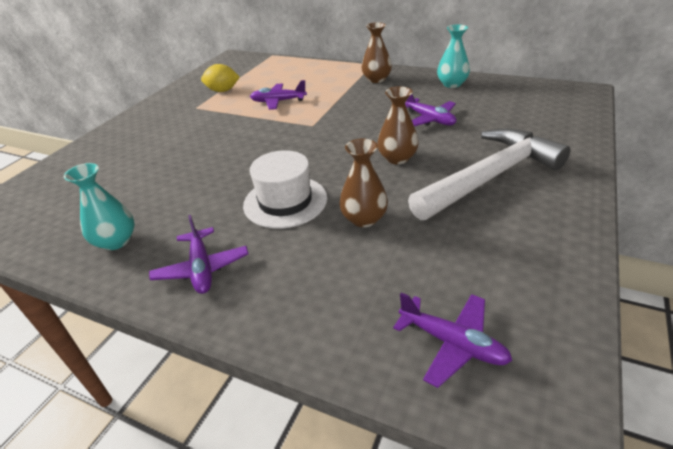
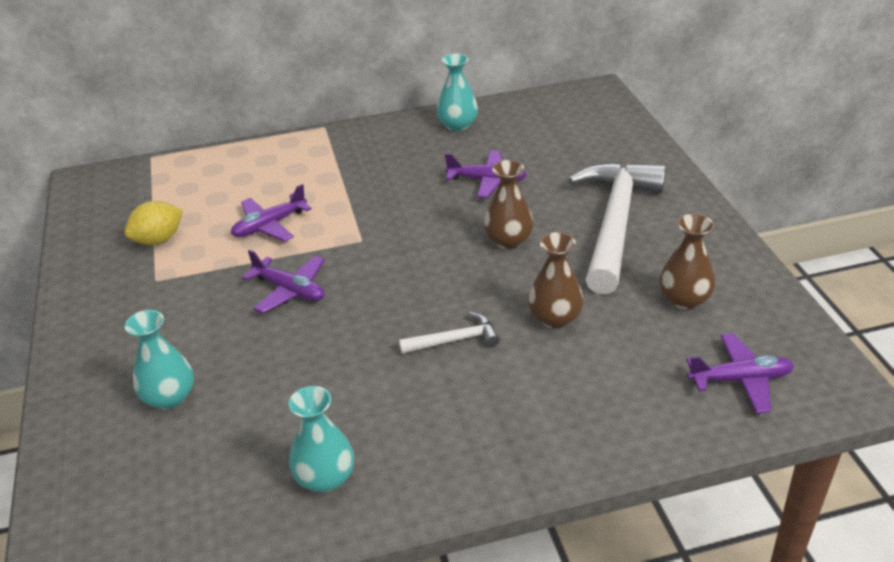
camera: 40 degrees left, 0 degrees up
purple plane [149,215,248,294] -> purple plane moved to [242,250,324,314]
white hat [243,150,327,229] -> white hammer [399,312,500,354]
brown vase [361,22,392,83] -> brown vase moved to [660,214,715,309]
none -> turquoise vase [125,310,194,410]

